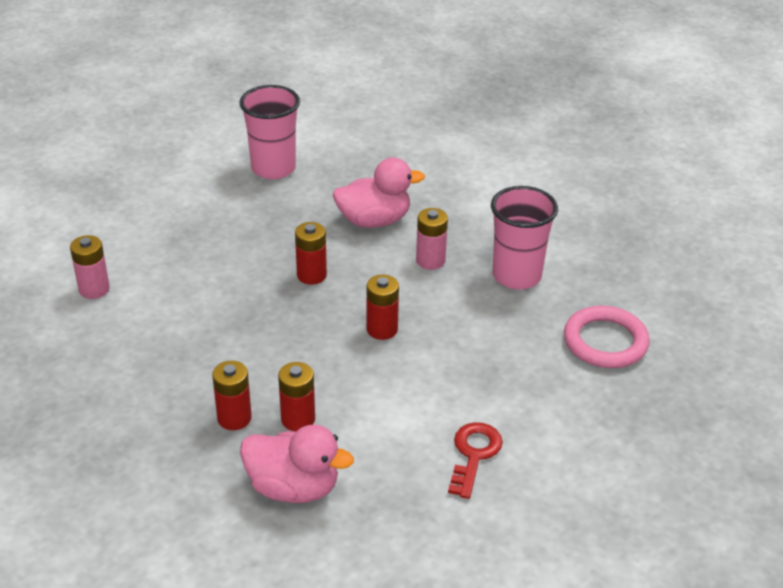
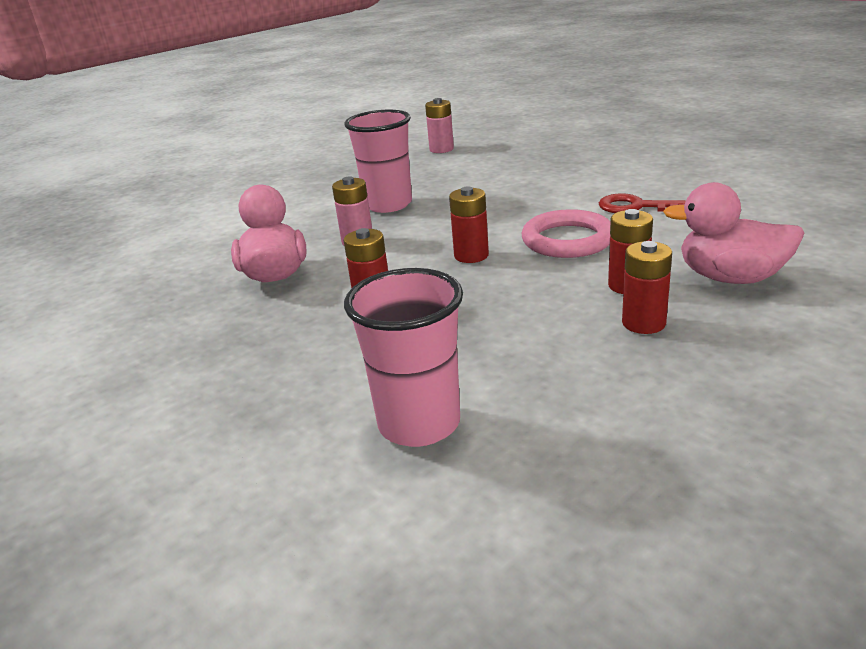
camera: 85 degrees left, 10 degrees down
pink battery [70,235,110,299] -> pink battery moved to [425,98,454,153]
pink cup [240,85,300,179] -> pink cup moved to [344,268,463,447]
pink duck [240,425,354,503] -> pink duck turned 90 degrees counterclockwise [663,182,805,284]
pink ring [564,306,650,368] -> pink ring moved to [522,209,610,258]

